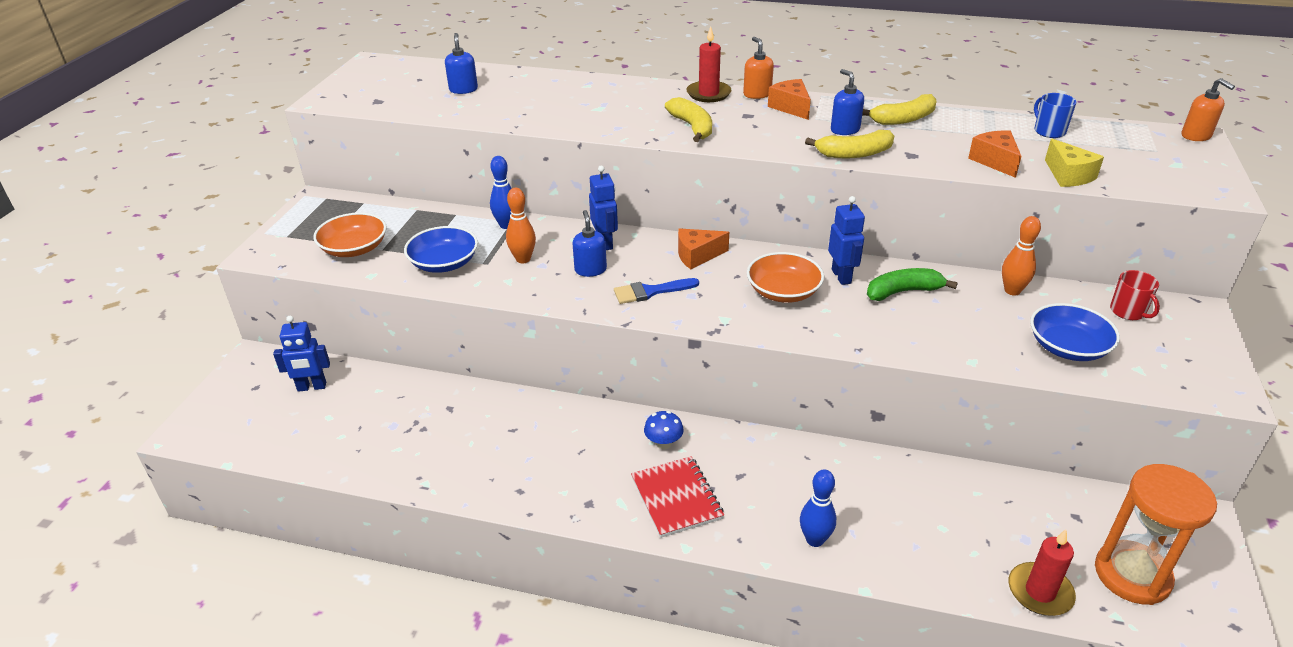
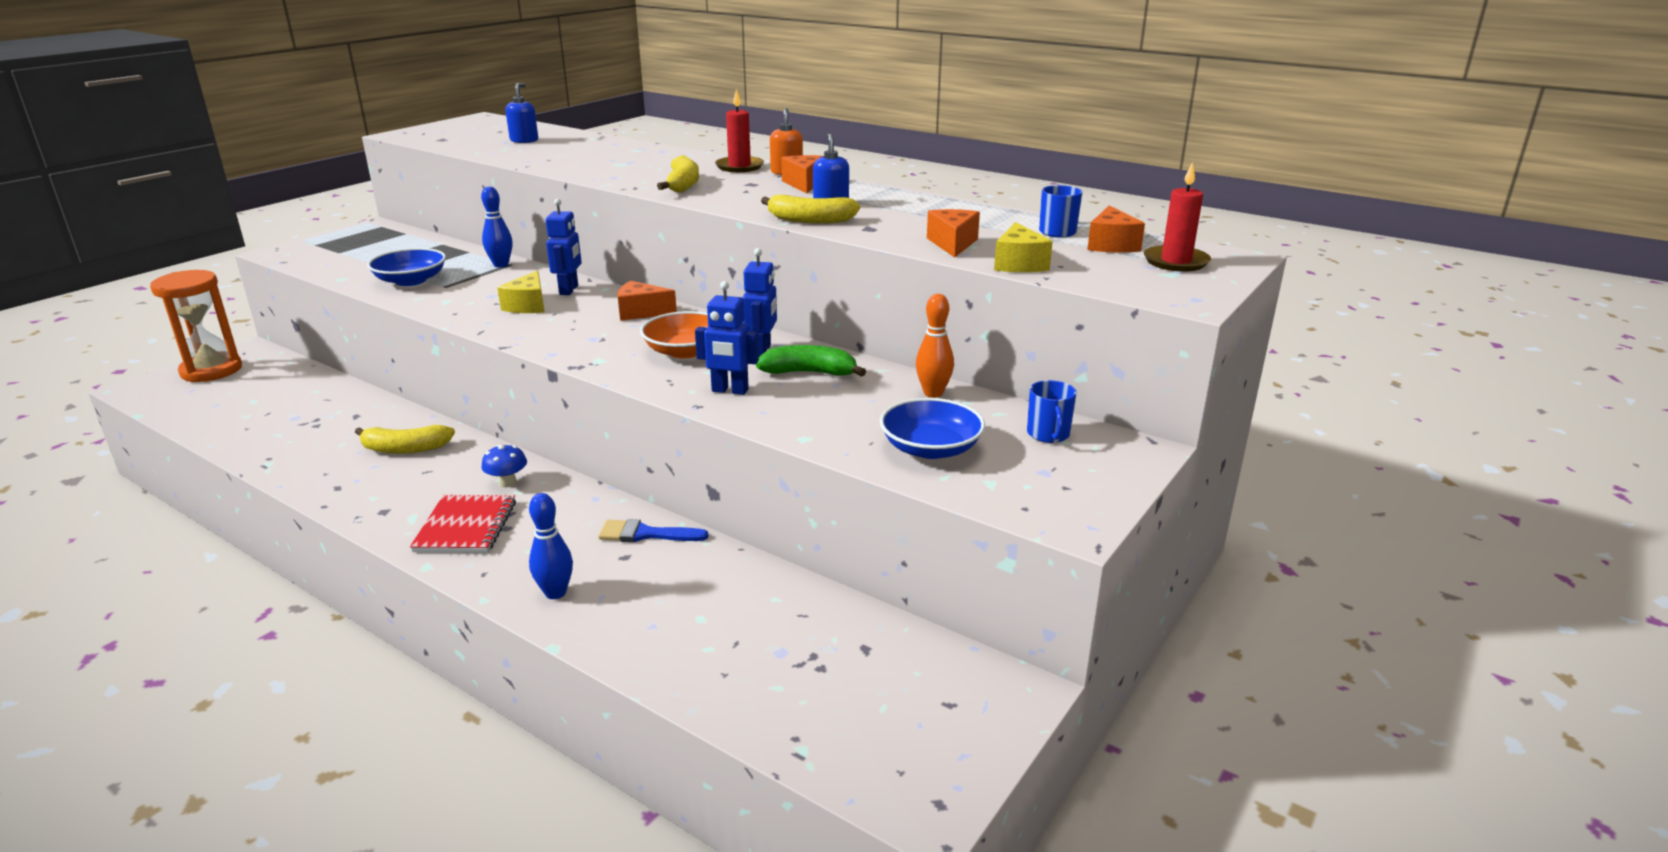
camera: 20 degrees right, 10 degrees down
blue robot [273,316,330,392] -> blue robot moved to [695,281,759,395]
orange bowl [313,212,387,257] -> none
orange bowling pin [506,188,536,263] -> none
blue soap dispenser [573,210,607,277] -> yellow cheese [497,271,544,313]
blue brush [614,278,699,304] -> blue brush moved to [598,519,709,542]
yellow banana [862,94,937,125] -> yellow banana moved to [355,425,455,454]
red candle [1009,529,1076,616] -> red candle moved to [1144,162,1211,272]
orange hourglass [1095,464,1217,605] -> orange hourglass moved to [150,270,242,382]
red mug [1110,270,1160,320] -> blue mug [1027,380,1077,443]
orange soap dispenser [1182,78,1235,141] -> none
none -> orange cheese [1087,205,1145,253]

